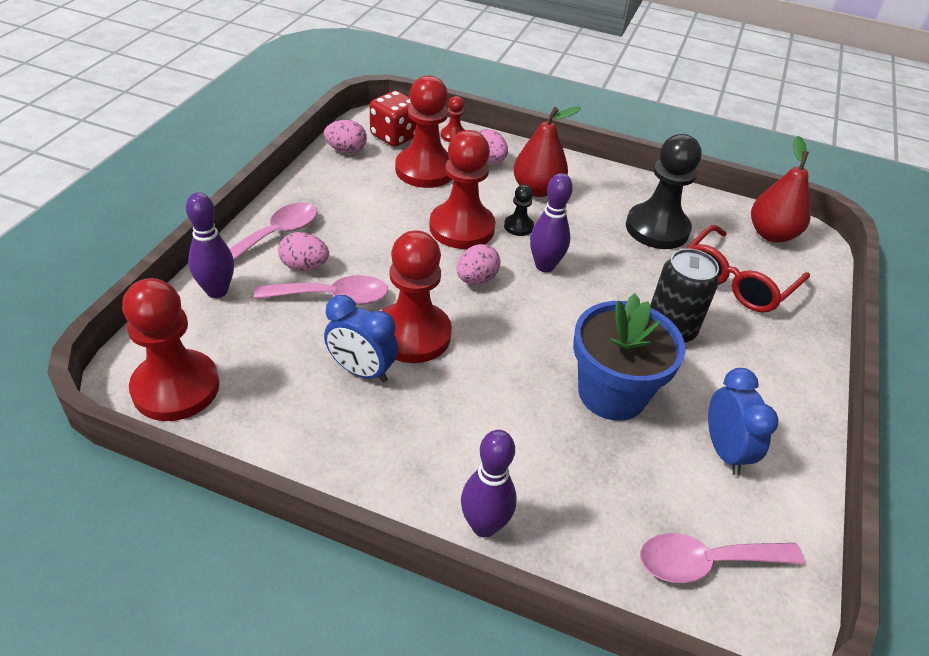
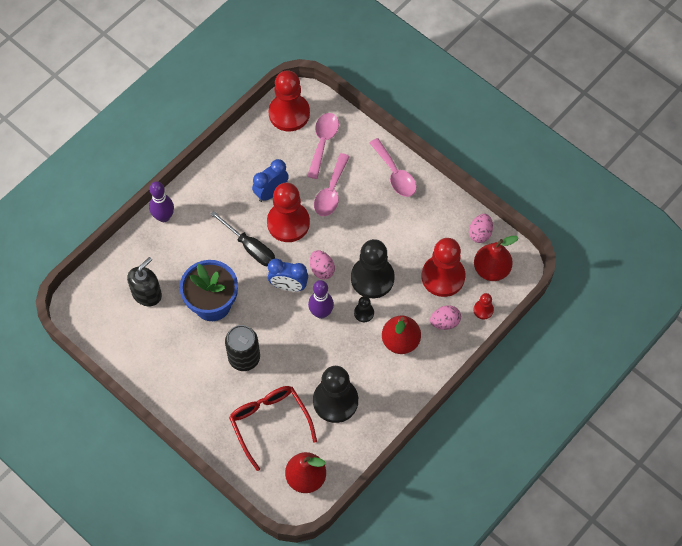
camera: 115 degrees right, 20 degrees up
purple bowling pin [186,192,234,298] -> none
pink egg [278,232,329,271] -> none
red dice [370,91,417,147] -> red pear [474,236,519,281]
red pawn [429,130,496,249] -> black pawn [351,239,395,298]
pink spoon [640,533,805,583] -> pink spoon moved to [307,113,339,179]
blue clock [708,368,778,475] -> blue clock moved to [268,259,308,292]
none -> black soap dispenser [127,257,162,306]
none -> black screwdriver [210,211,275,266]

